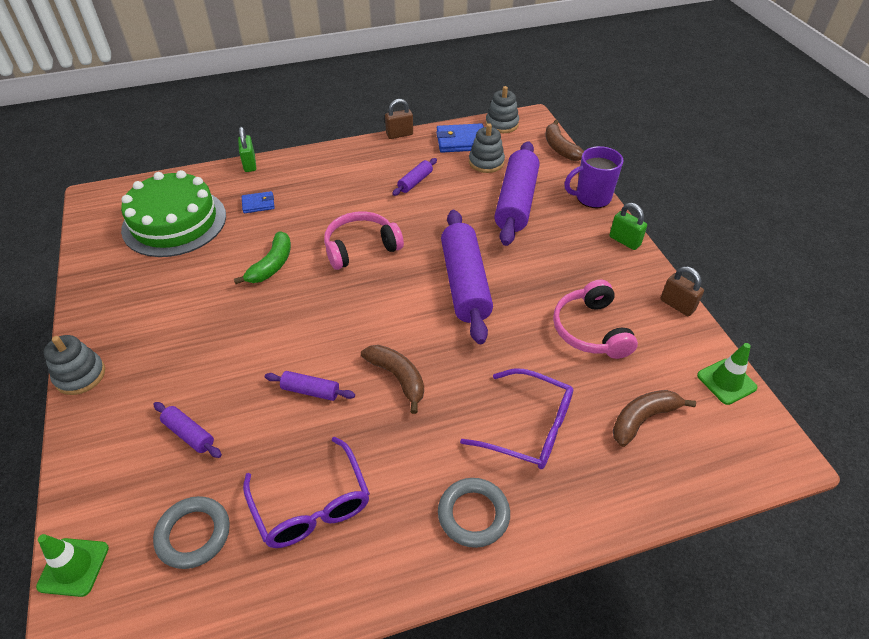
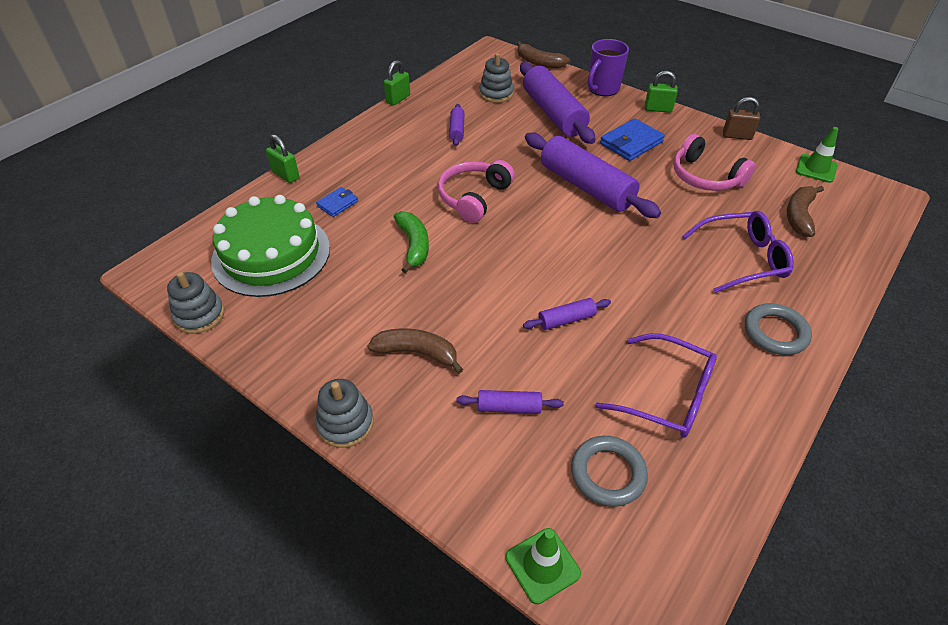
camera: 35 degrees left, 0 degrees up
brown banana [361,345,424,414] -> brown banana moved to [368,329,463,374]
brown padlock [385,99,413,139] -> green padlock [384,60,410,106]
blue wallet [436,123,484,153] -> blue wallet moved to [600,118,665,161]
grey stacking toy [486,86,519,133] -> grey stacking toy moved to [167,271,224,334]

